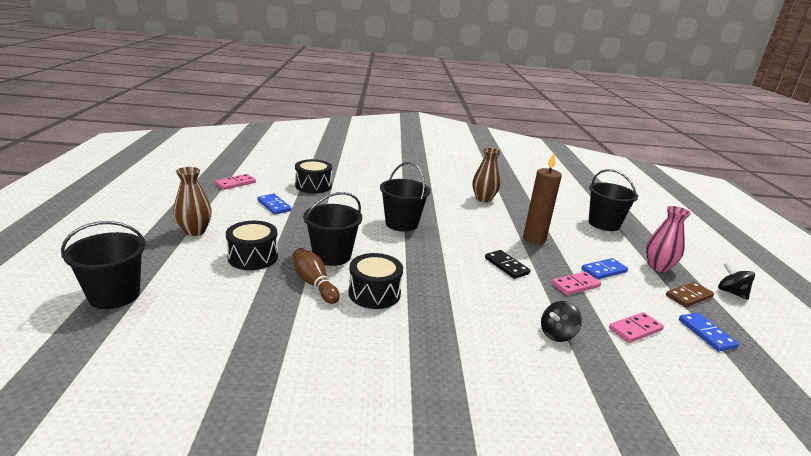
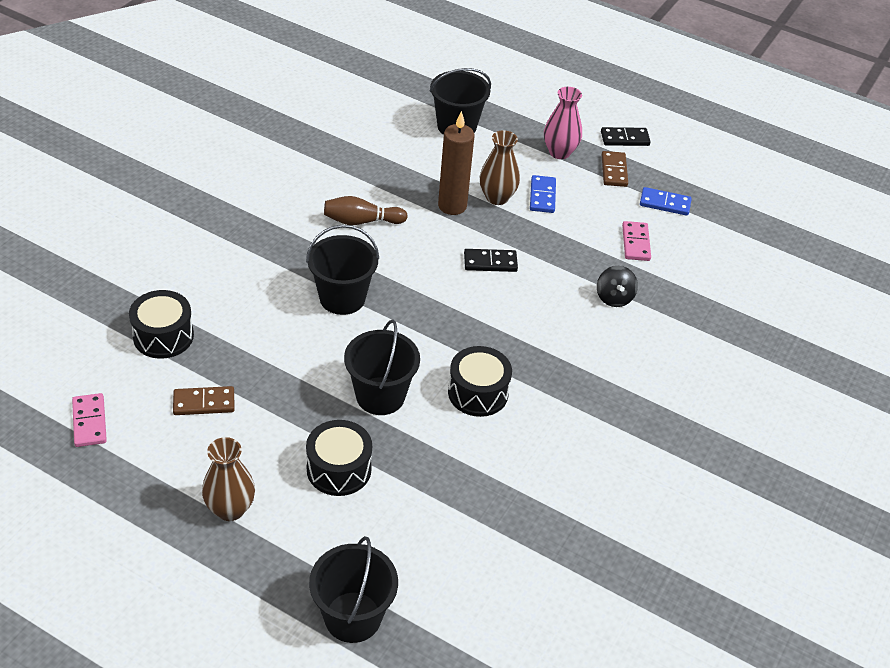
camera: 60 degrees left, 20 degrees up
blue domino [257,194,291,215] -> brown domino [173,386,234,415]
brown bowling pin [293,248,340,304] -> brown bowling pin moved to [324,196,408,225]
brown vase [473,148,501,202] -> brown vase moved to [479,130,520,205]
pink domino [552,272,601,295] -> none
black spinning top [718,263,755,300] -> black domino [601,127,651,146]

